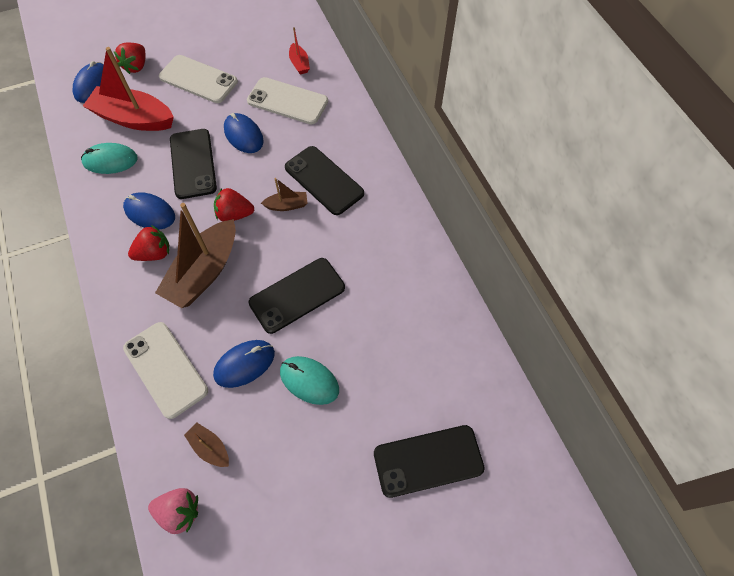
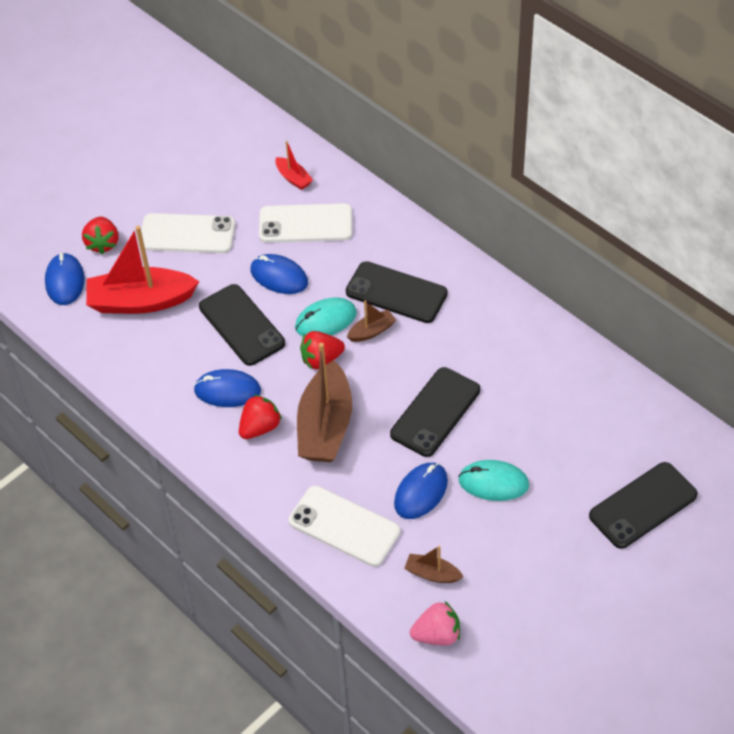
camera: 20 degrees left, 10 degrees down
turquoise mouse [81,143,138,174] -> turquoise mouse moved to [295,298,357,336]

